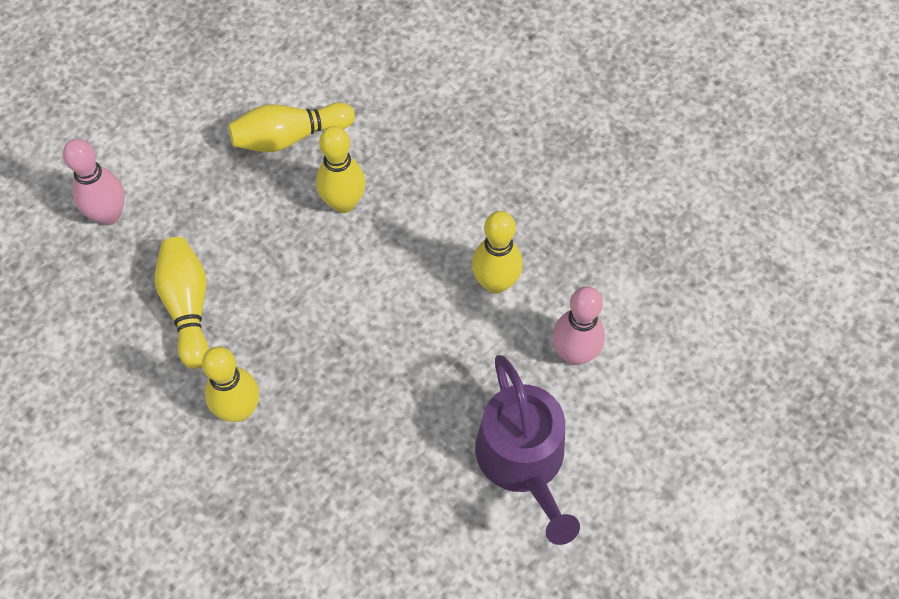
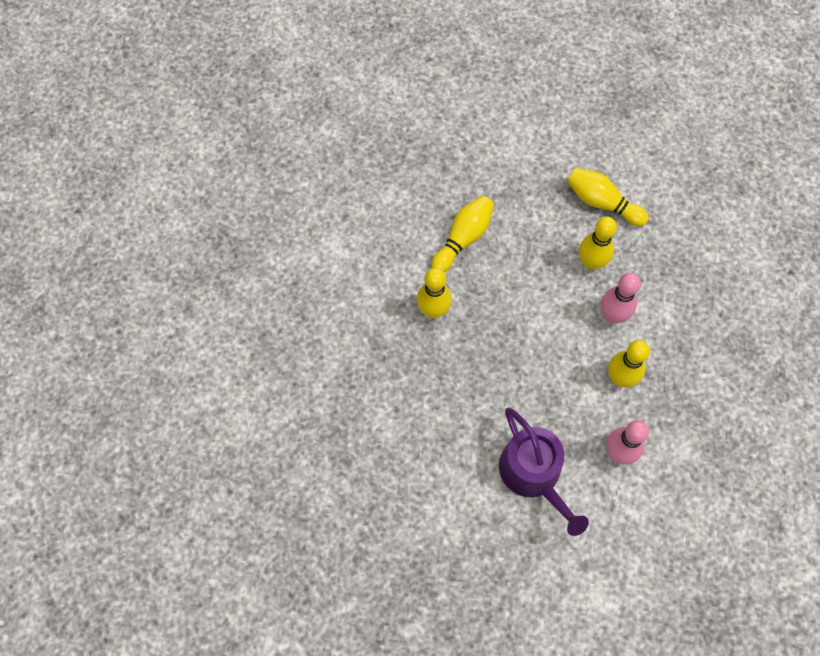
camera: 50 degrees right, 5 degrees up
pink bowling pin [63,139,125,225] -> pink bowling pin moved to [601,273,641,323]
purple watering can [475,355,580,545] -> purple watering can turned 60 degrees counterclockwise [499,408,589,536]

